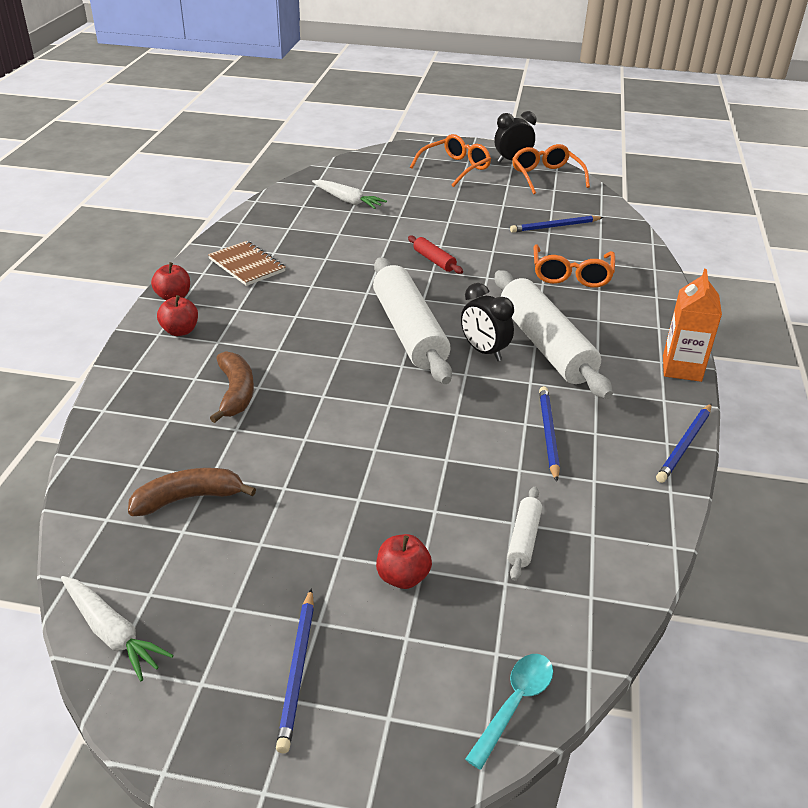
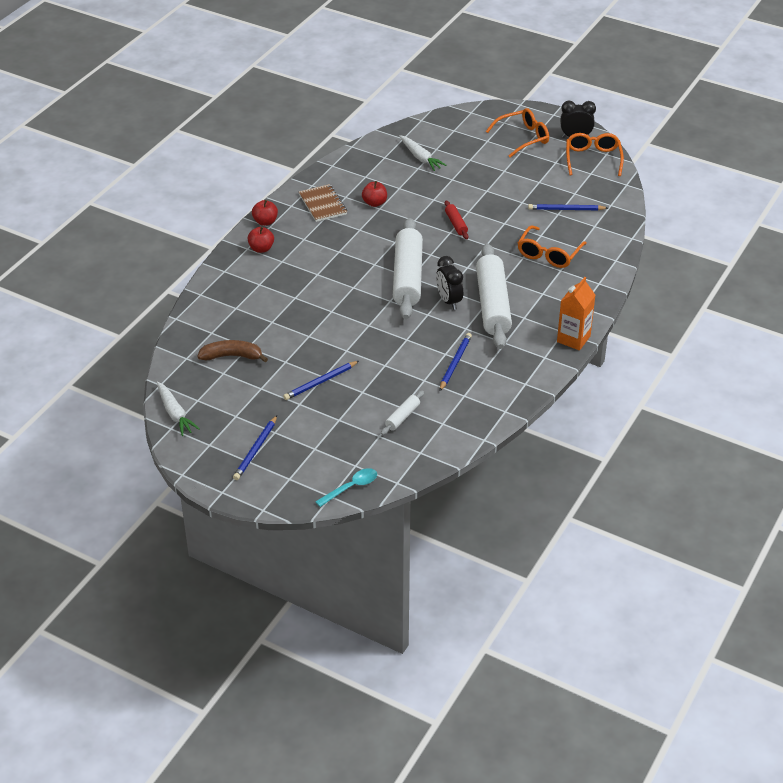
camera: 20 degrees right, 5 degrees up
brown banana [210,351,254,423] -> none
red apple [376,534,432,589] -> red apple moved to [362,181,387,207]
blue pencil [656,403,712,483] -> blue pencil moved to [283,361,359,400]

